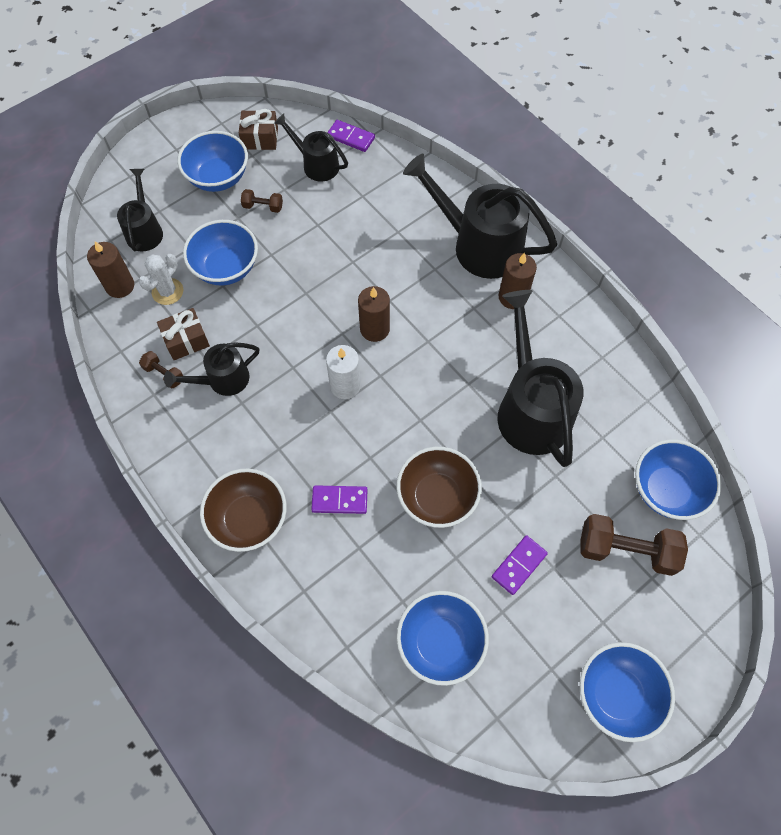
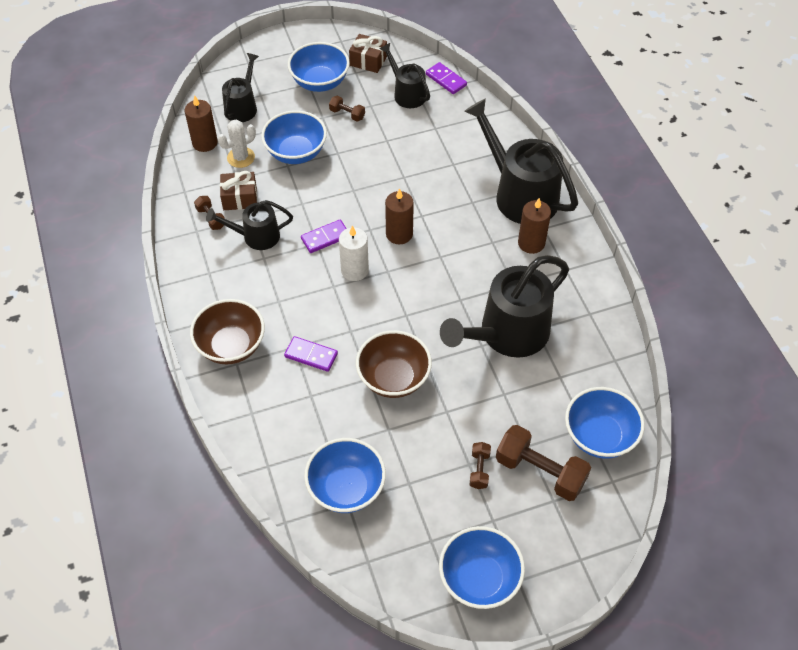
camera: 20 degrees right, 10 degrees down
purple domino [492,535,548,595] -> purple domino moved to [301,220,347,253]
black watering can [498,290,584,467] -> black watering can turned 135 degrees counterclockwise [440,255,569,358]
none -> brown dumbbell [469,442,491,489]

